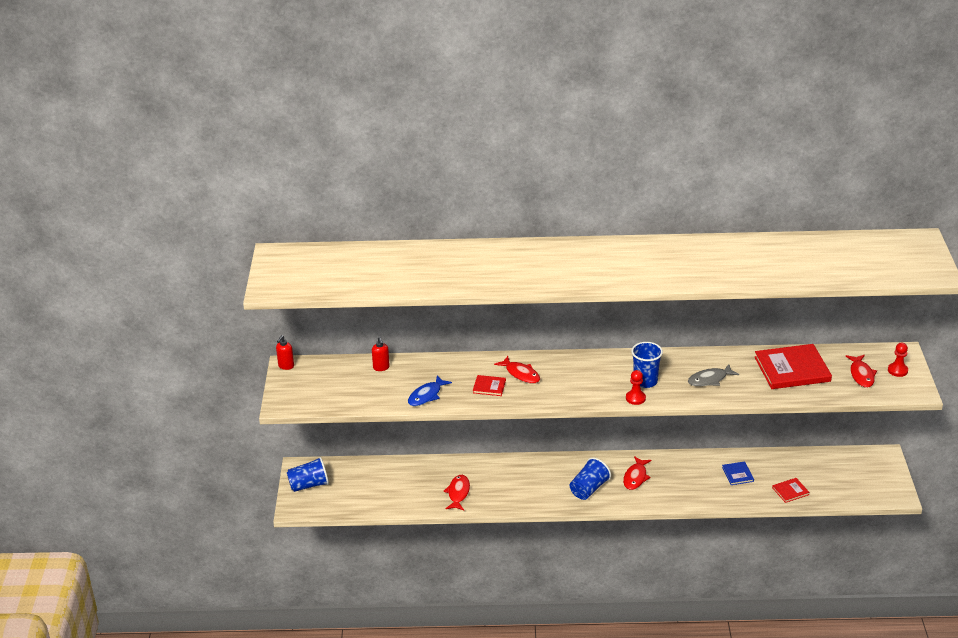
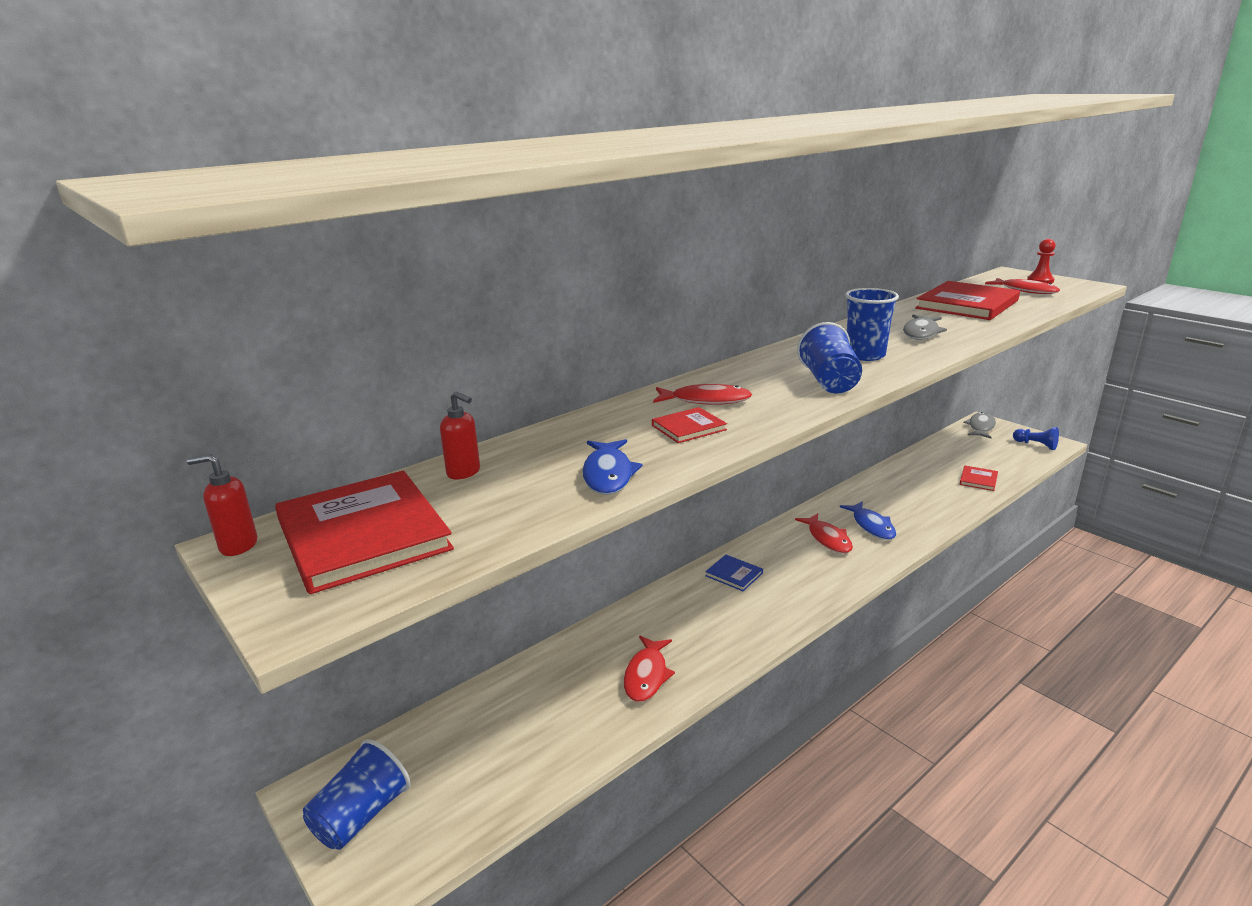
camera: 40 degrees left, 10 degrees down
red soap dispenser [276,335,294,370] -> red soap dispenser turned 105 degrees clockwise [187,454,258,556]
red fish [444,475,470,511] -> red fish turned 135 degrees counterclockwise [624,636,675,702]
blue cup [570,457,611,500] -> blue cup moved to [797,322,862,393]
red pawn [626,370,646,405] -> none
blue book [722,461,754,485] -> blue book moved to [705,555,763,591]
none -> red book [275,471,454,594]
none -> blue fish [840,501,896,540]
none -> grey fish [963,412,996,439]
none -> blue pawn [1013,427,1059,450]

